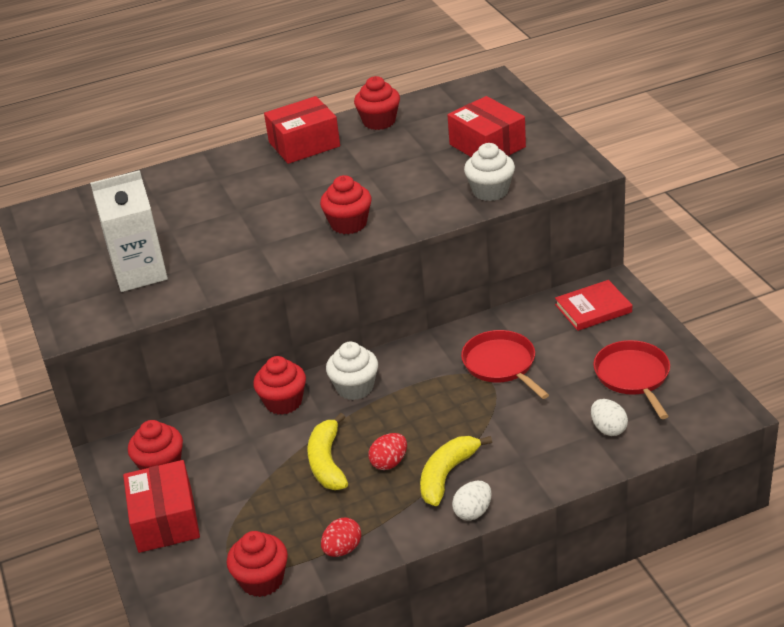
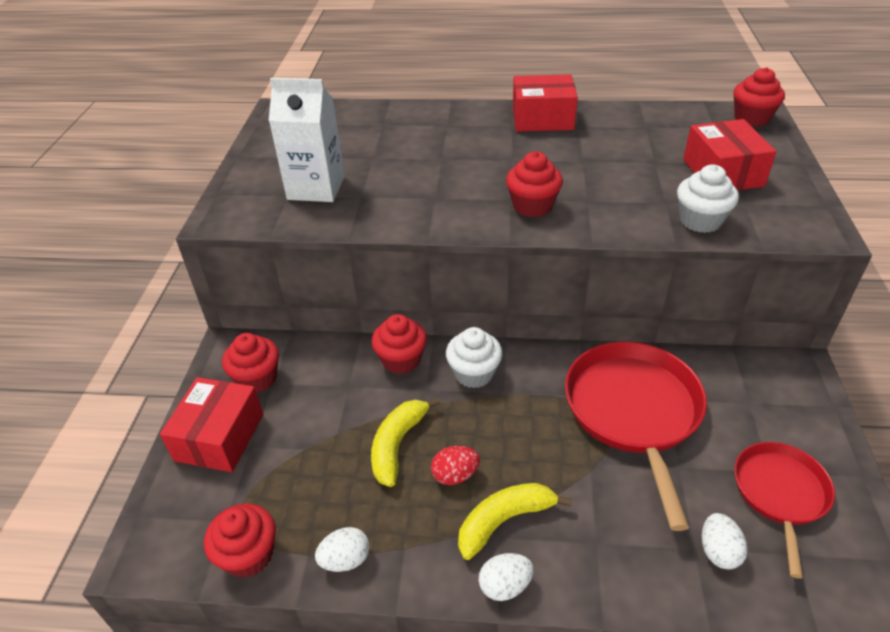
camera: 25 degrees right, 5 degrees up
red egg [321,517,361,557] -> white egg [315,527,370,572]
red cupcake [354,76,400,130] -> red cupcake moved to [733,67,785,127]
red pan [461,330,549,399] -> red pan [565,342,707,531], size x1.64
red book [555,280,632,331] -> none

